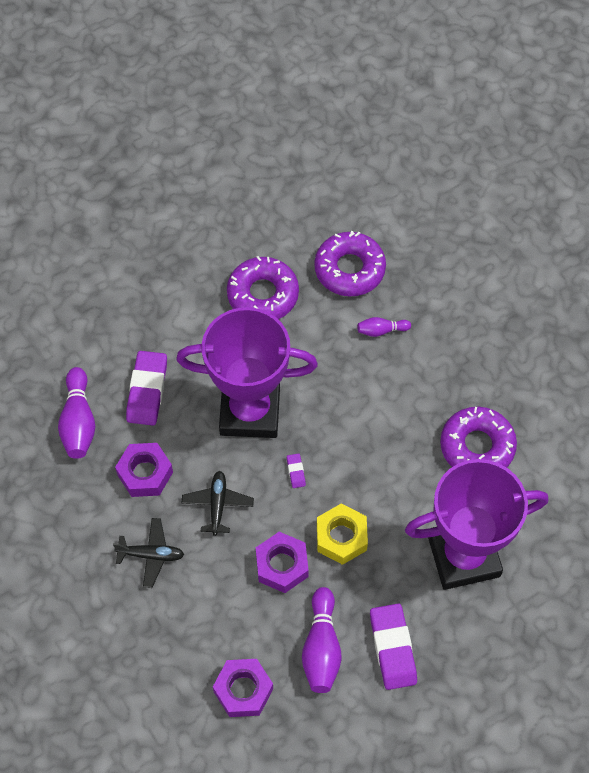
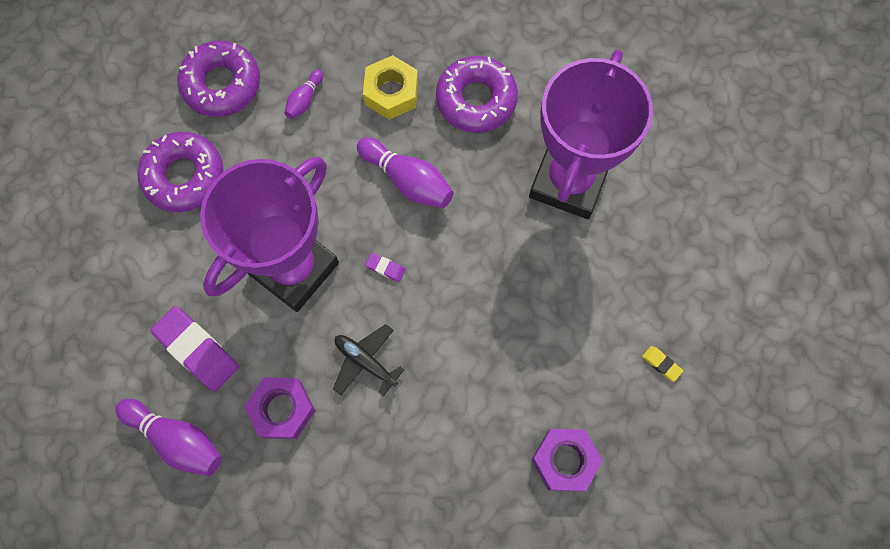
camera: 55 degrees left, 10 degrees up
black plane [113,518,184,588] -> none
purple nut [256,532,309,593] -> none
purple bowling pin [302,587,342,693] -> purple bowling pin moved to [357,137,454,208]
yellow nut [317,503,368,565] -> yellow nut moved to [363,55,418,120]
purple eraser [370,604,417,690] -> none
none -> yellow eraser [642,346,683,382]

